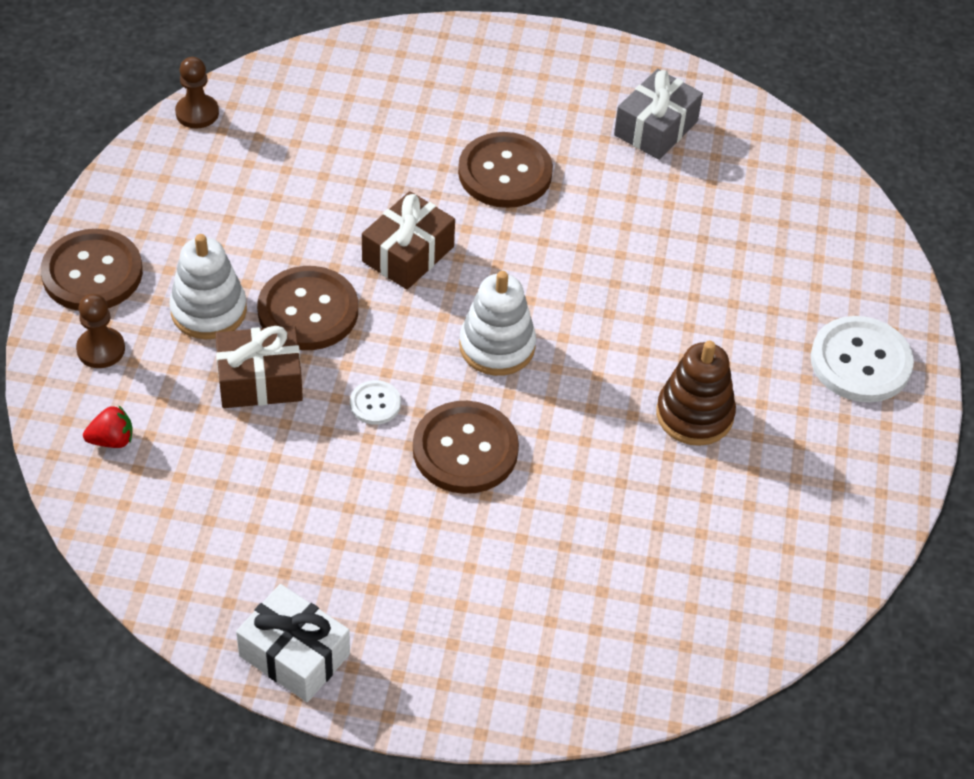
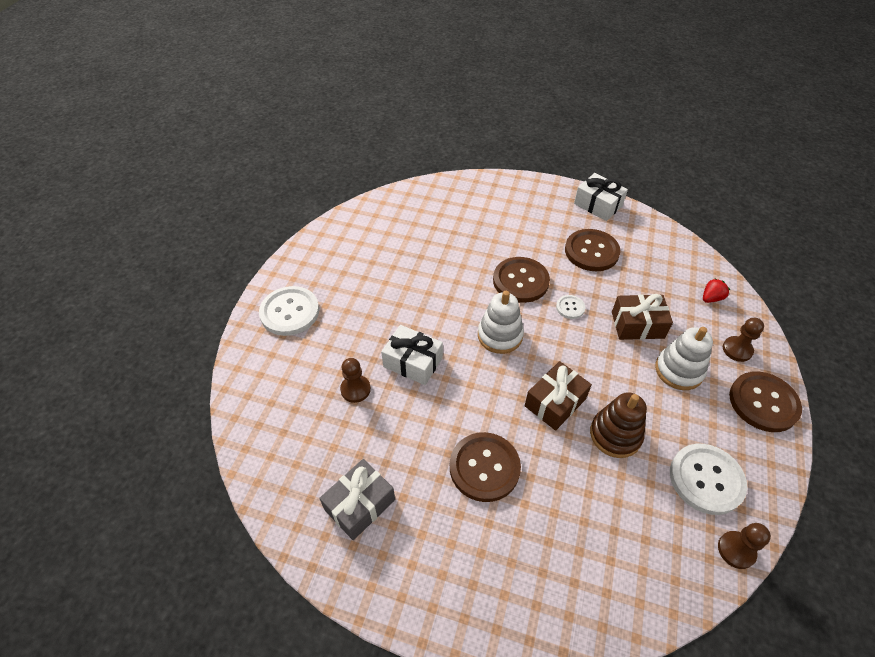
camera: 170 degrees left, 0 degrees up
red strawberry [83,405,133,448] -> red strawberry turned 150 degrees clockwise [703,278,730,303]
brown button [257,266,358,350] -> brown button moved to [565,229,621,271]
brown stacking toy [656,340,736,446] -> brown stacking toy moved to [590,393,647,458]
none -> brown pawn [340,358,371,403]
none -> white gift [381,325,443,385]
none -> white button [670,444,747,515]

